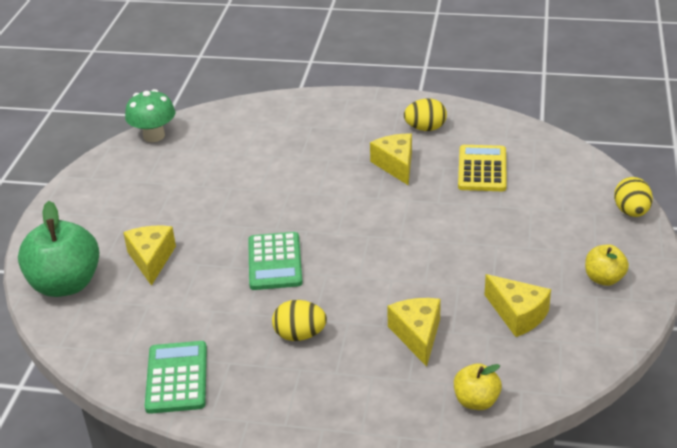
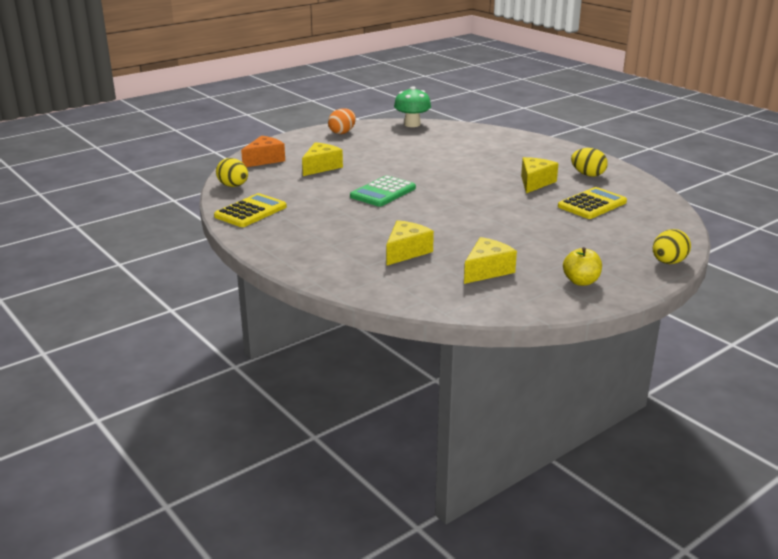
camera: 40 degrees right, 10 degrees down
green apple [18,201,99,297] -> orange cheese [241,136,285,167]
green calculator [145,341,207,414] -> yellow calculator [214,193,287,227]
yellow egg [272,300,327,341] -> yellow egg moved to [216,158,248,187]
yellow apple [454,363,502,410] -> none
yellow cheese [485,274,551,337] -> yellow cheese turned 135 degrees counterclockwise [464,237,517,284]
none -> orange egg [328,108,356,134]

